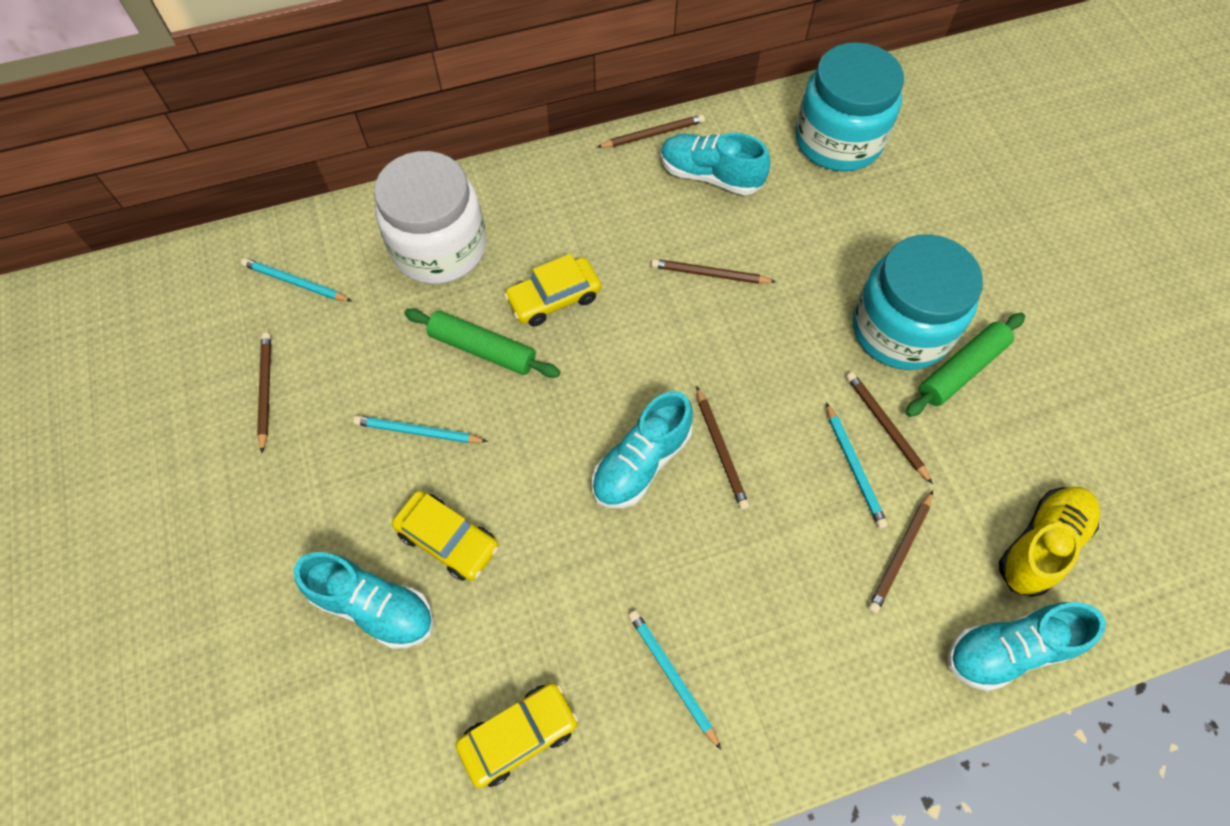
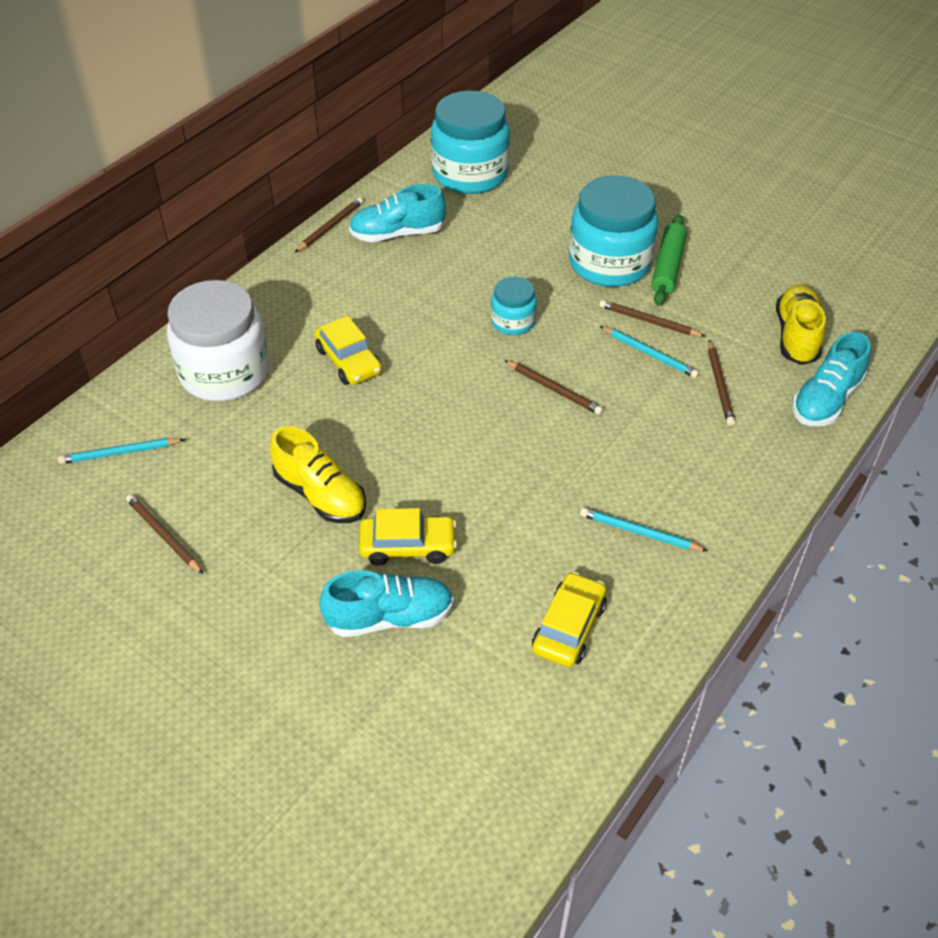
camera: 35 degrees left, 15 degrees down
turquoise pencil [353,415,488,443] -> yellow shoe [270,426,366,523]
green rolling pin [404,308,560,378] -> none
yellow car [504,254,601,326] -> yellow car turned 60 degrees counterclockwise [315,316,382,385]
turquoise shoe [592,391,693,508] -> none
brown pencil [651,259,776,284] -> none
none -> turquoise jar [491,277,537,335]

